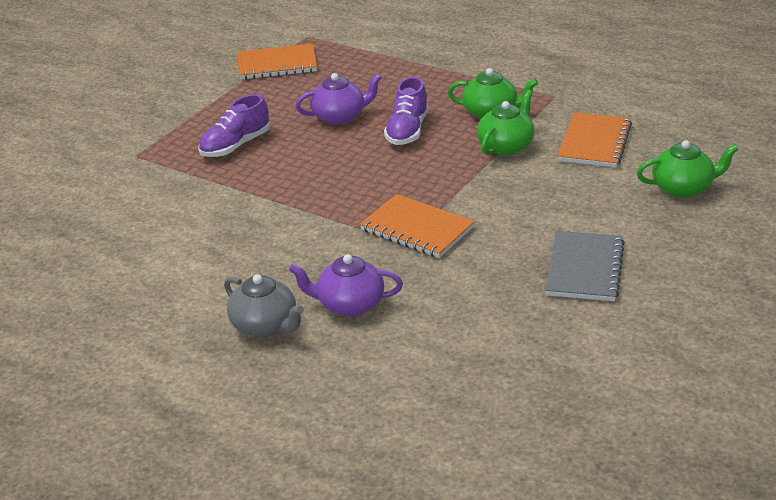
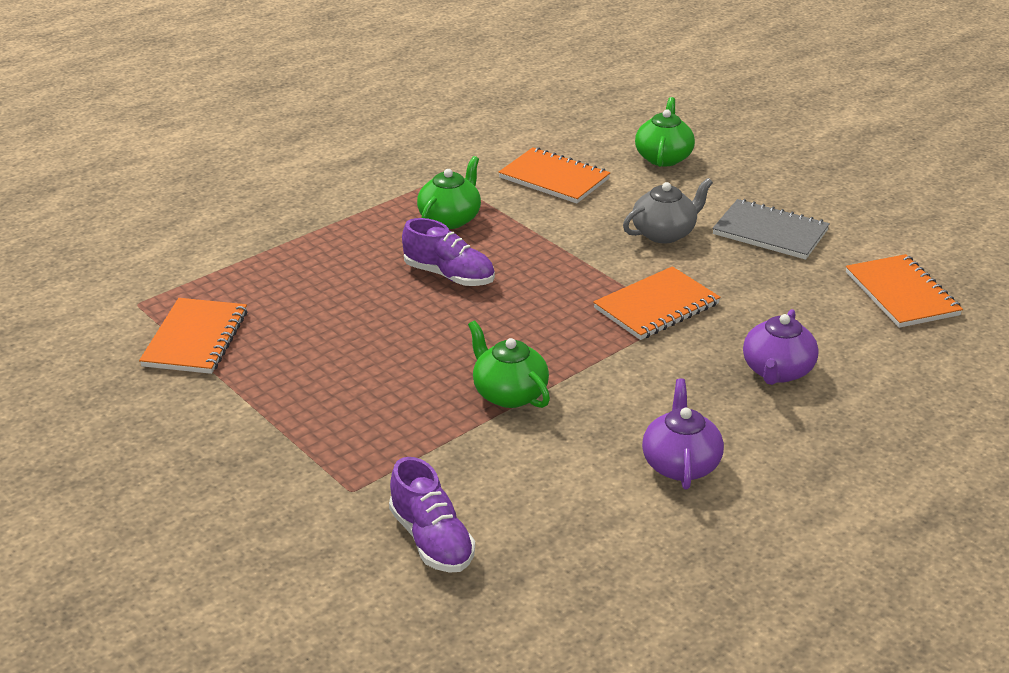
camera: 75 degrees left, 0 degrees up
purple shoe [198,94,270,157] -> purple shoe moved to [389,457,475,573]
grey teapot [224,274,304,337] -> grey teapot moved to [623,178,713,243]
purple teapot [295,73,382,125] -> purple teapot moved to [642,379,724,490]
green teapot [477,90,535,156] -> green teapot moved to [468,320,550,408]
none -> orange notebook [846,254,963,328]

